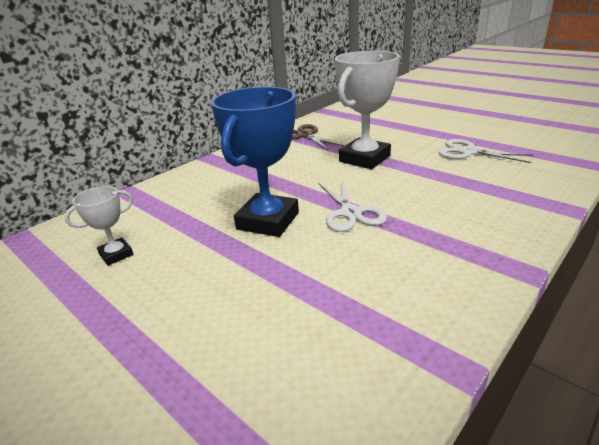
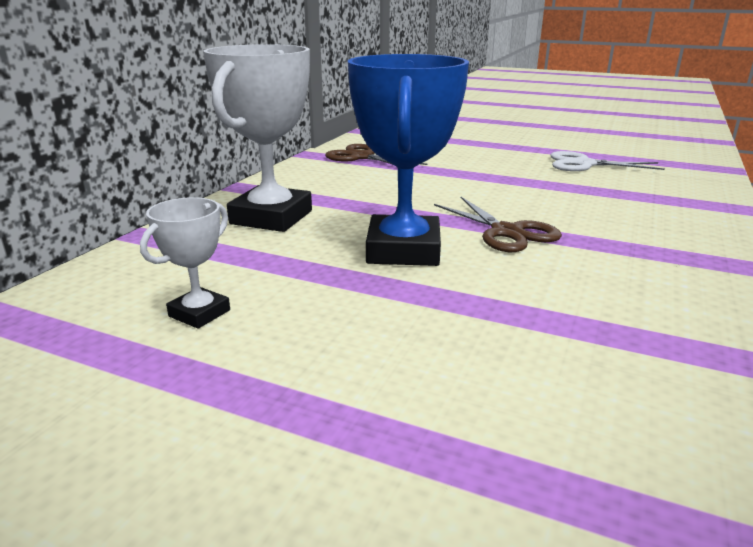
camera: 20 degrees left, 5 degrees down
white scissors [319,178,387,232] -> brown scissors [434,197,562,252]
white trophy [335,51,400,169] -> white trophy moved to [203,44,312,232]

